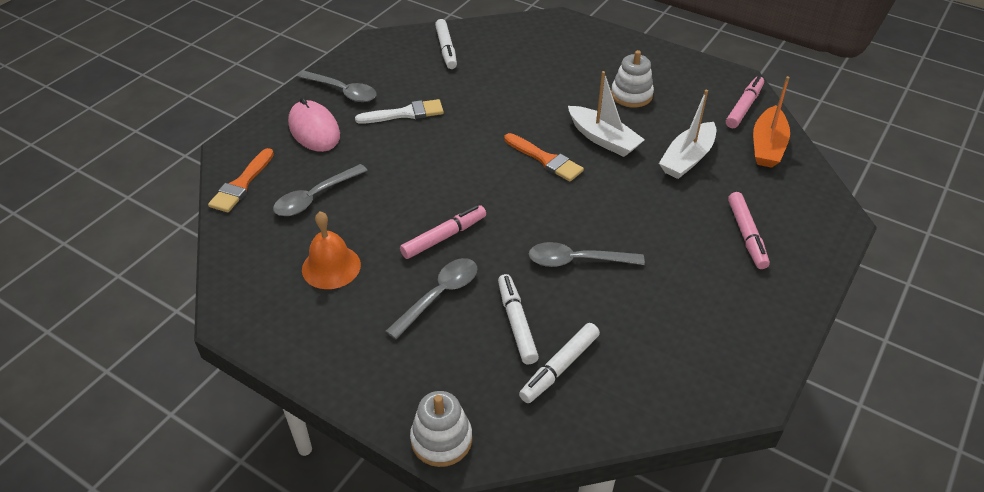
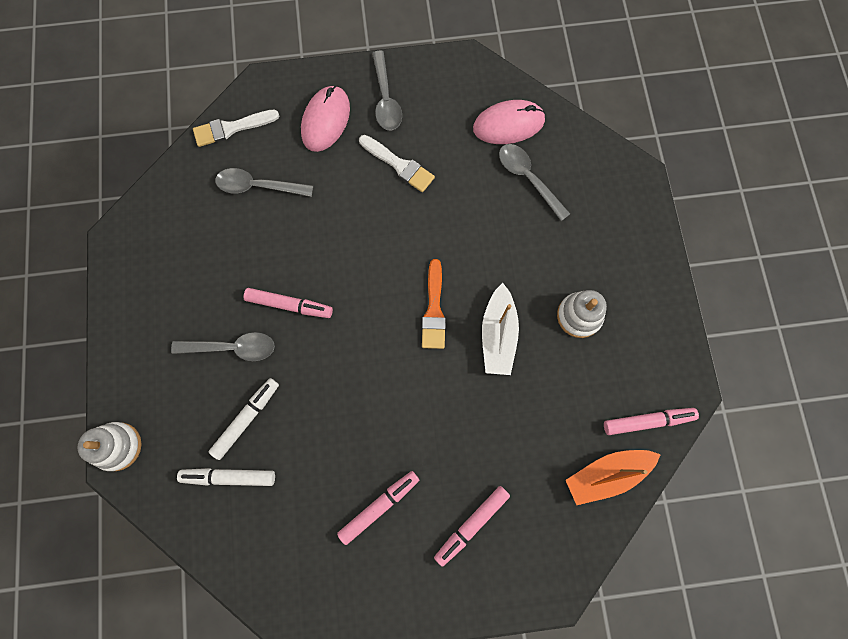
camera: 50 degrees right, 30 degrees up
orange brush [208,148,274,212] -> white brush [193,110,279,147]
orange bell [302,211,361,289] -> none
white marker [435,19,457,69] -> pink mouse [473,100,546,144]
grey spoon [529,242,645,267] -> grey spoon moved to [499,144,570,221]
white boat [659,90,716,179] -> none
none -> pink marker [337,471,419,545]

